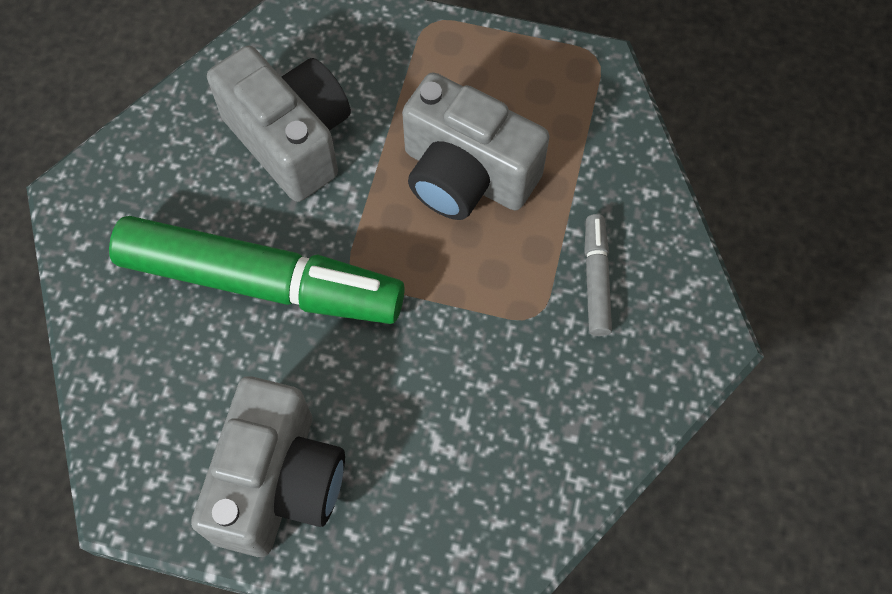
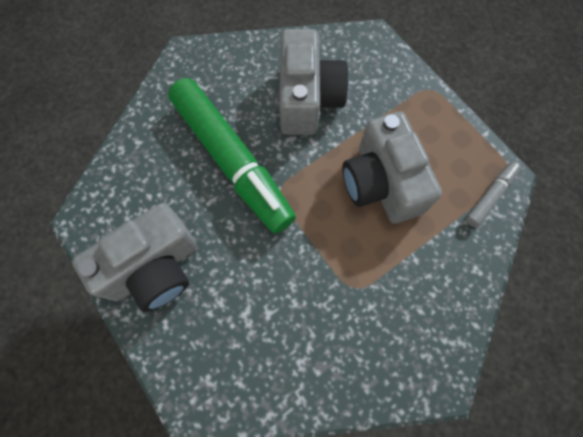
camera: 40 degrees right, 5 degrees up
grey marker [584,214,612,336] -> grey marker moved to [465,161,521,227]

